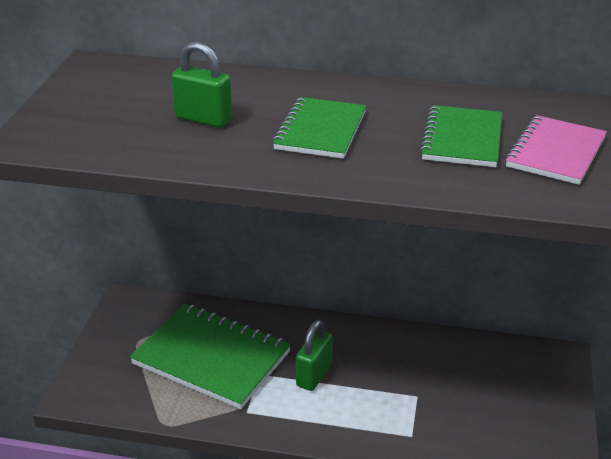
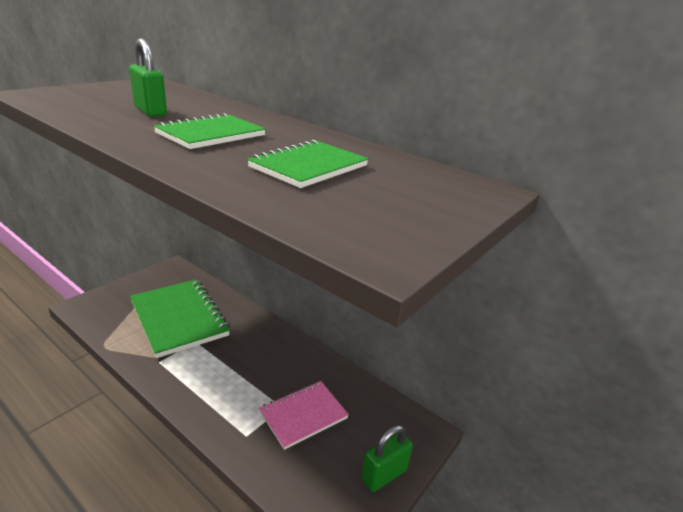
camera: 25 degrees right, 5 degrees down
green padlock [296,320,333,391] -> green padlock moved to [361,425,413,492]
pink notebook [505,115,607,185] -> pink notebook moved to [259,381,349,450]

